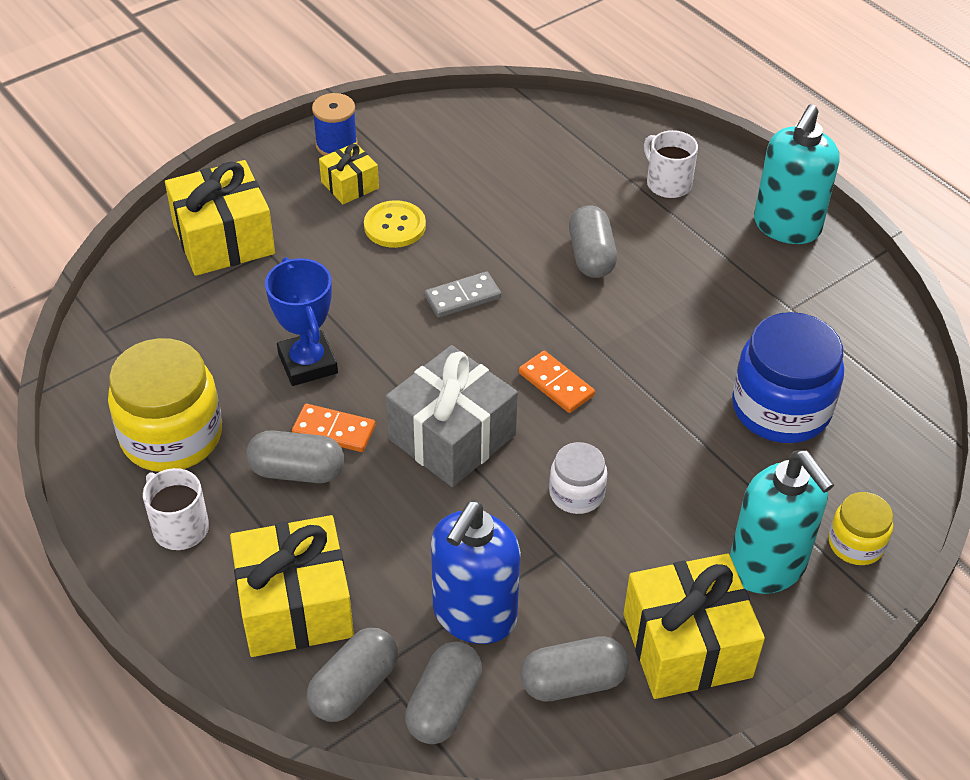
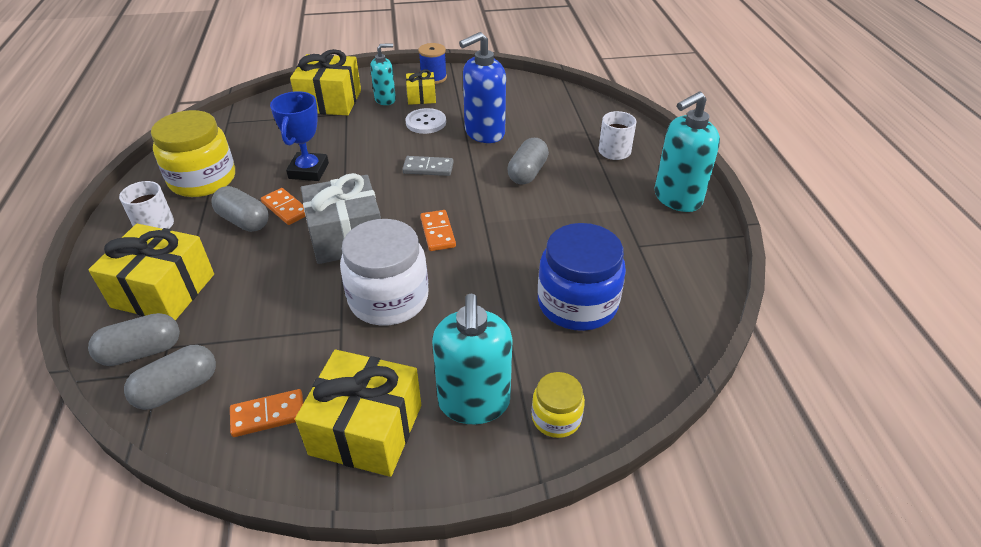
camera: 30 degrees right, 5 degrees down
yellow button [364,200,426,248] -> white button [406,108,446,134]
blue soap dispenser [431,501,521,644] -> blue soap dispenser moved to [459,32,506,143]
grey capsule [520,636,629,702] -> orange domino [230,389,303,437]
white jar [549,442,607,514] -> white jar [340,219,429,325], size x1.89
none -> turquoise soap dispenser [370,43,396,105]

